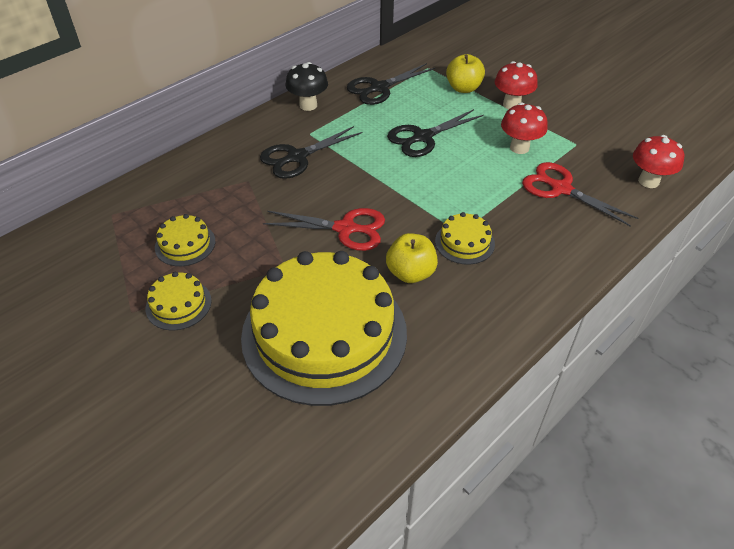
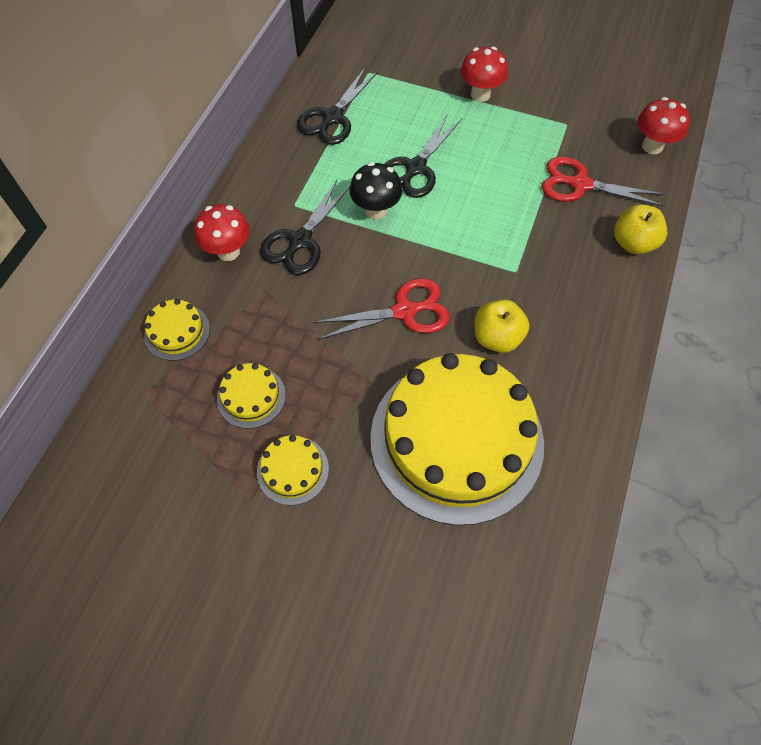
camera: 25 degrees left, 15 degrees up
black mushroom [286,62,328,111] -> black mushroom moved to [349,162,402,220]
yellow cake [435,212,495,265] -> yellow cake moved to [144,299,210,361]
yellow apple [446,54,485,93] -> yellow apple moved to [614,204,667,254]
red mushroom [501,103,548,154] -> red mushroom moved to [194,204,250,261]

